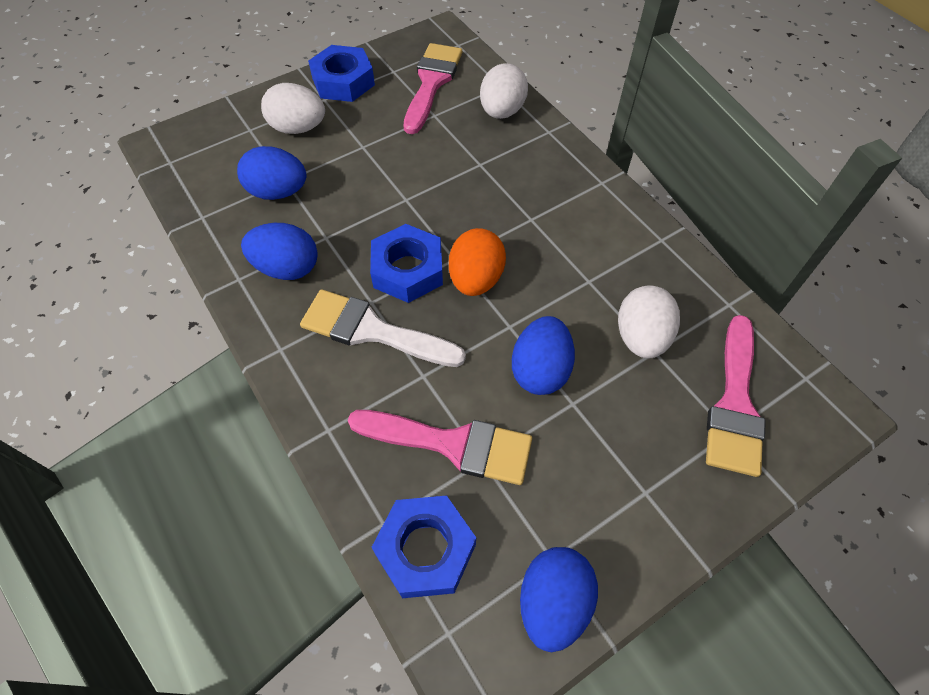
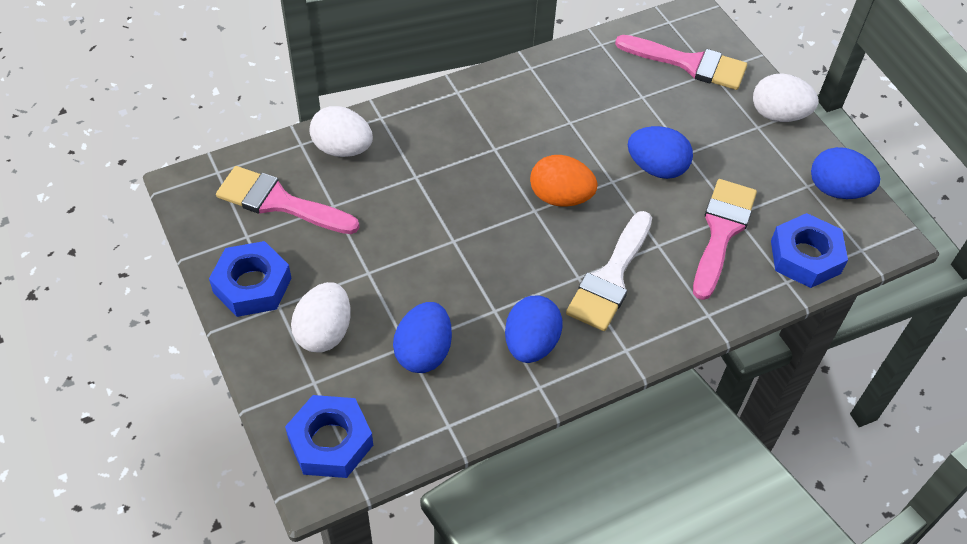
camera: 85 degrees left, 5 degrees down
blue nut [370,224,443,303] -> blue nut moved to [285,395,373,478]
white egg [618,285,680,359] -> white egg moved to [753,74,818,122]

